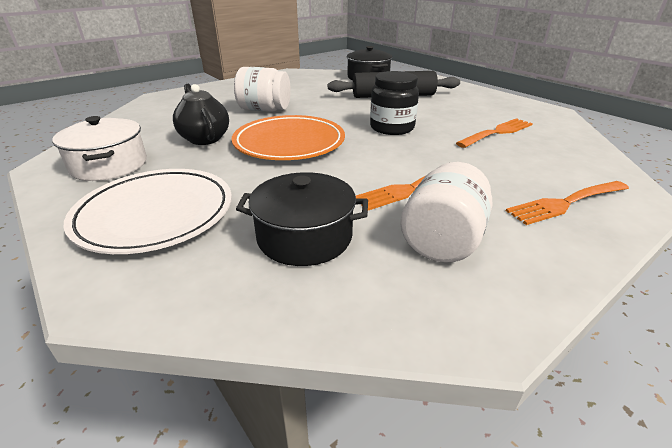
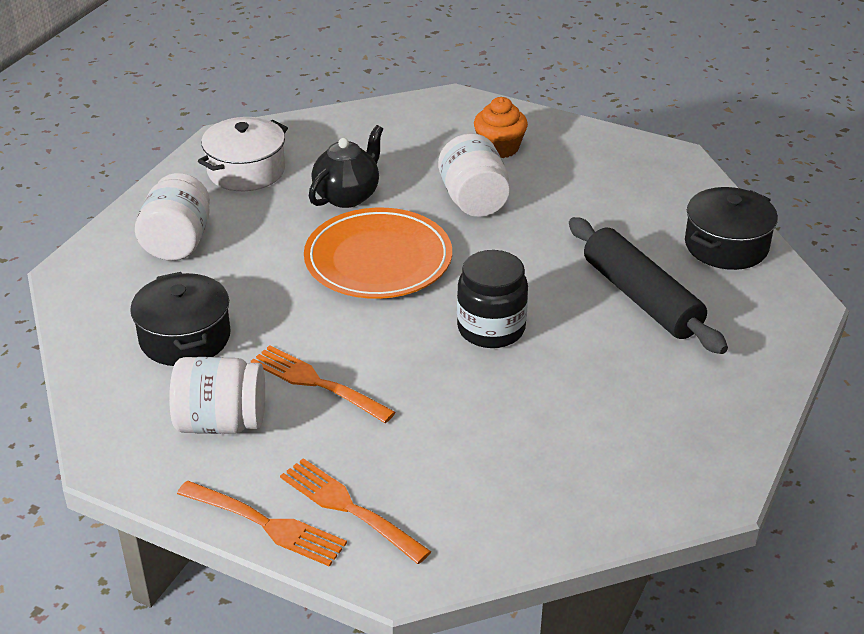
camera: 65 degrees right, 5 degrees up
white plate [63,169,232,254] -> white jar [135,173,210,261]
orange fork [456,118,533,148] -> orange fork moved to [177,481,347,567]
none -> orange cupcake [474,97,528,158]

